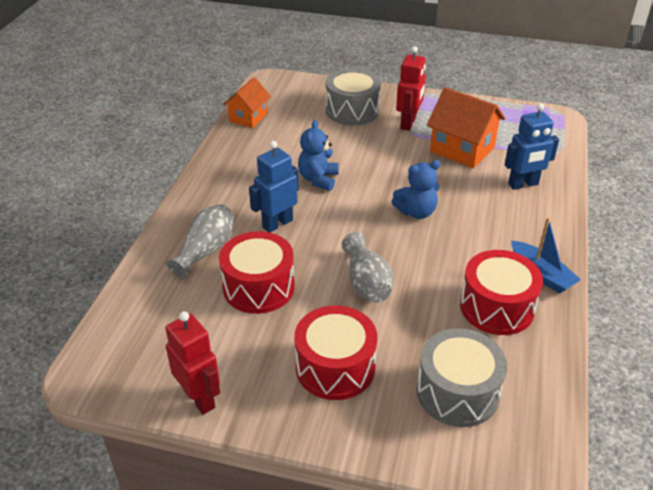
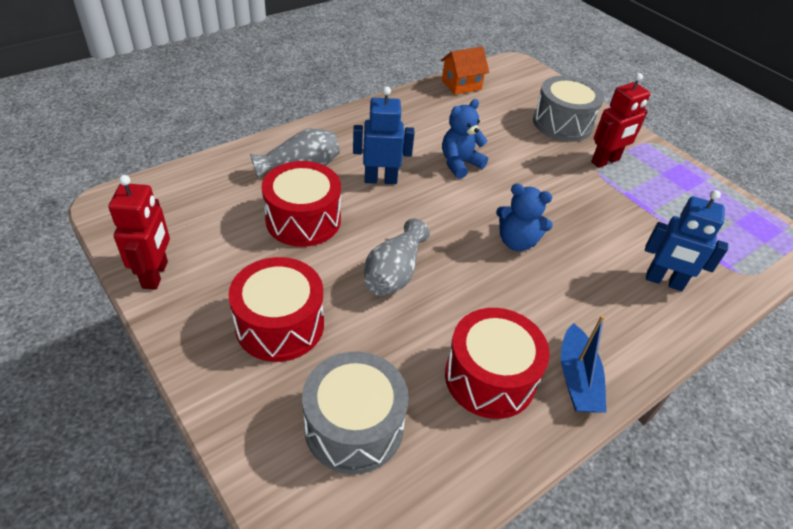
camera: 35 degrees right, 5 degrees up
orange house [427,87,505,168] -> none

